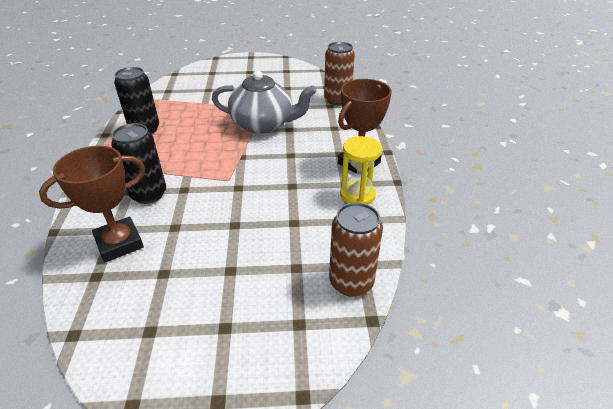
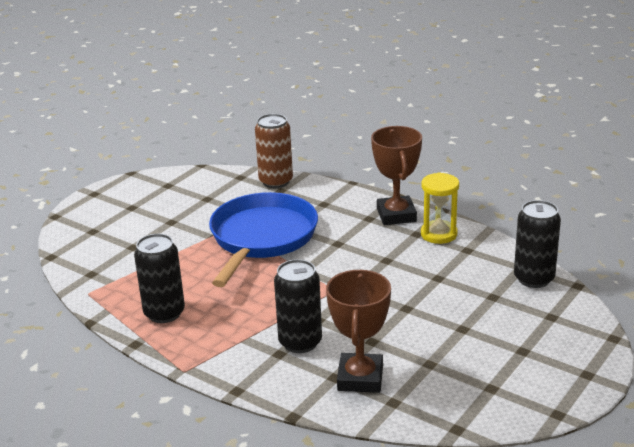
camera: 50 degrees left, 10 degrees down
grey teapot [212,71,317,133] -> blue pan [209,192,318,287]
brown can [329,202,383,297] -> black can [514,200,561,288]

